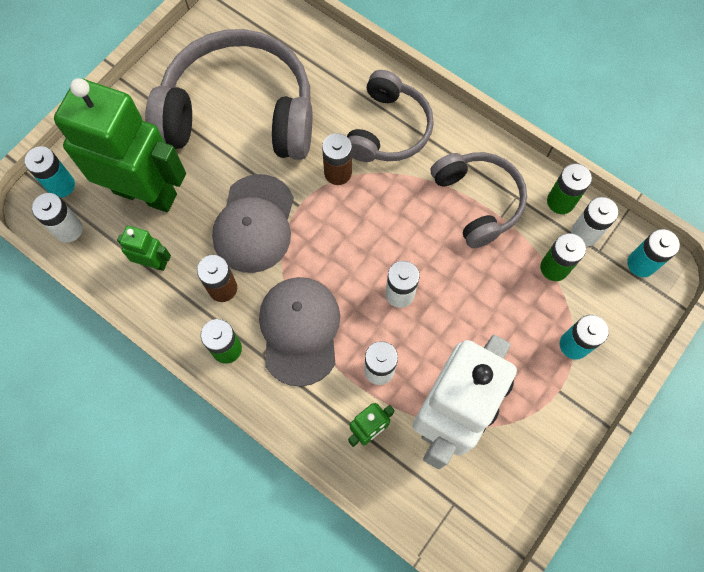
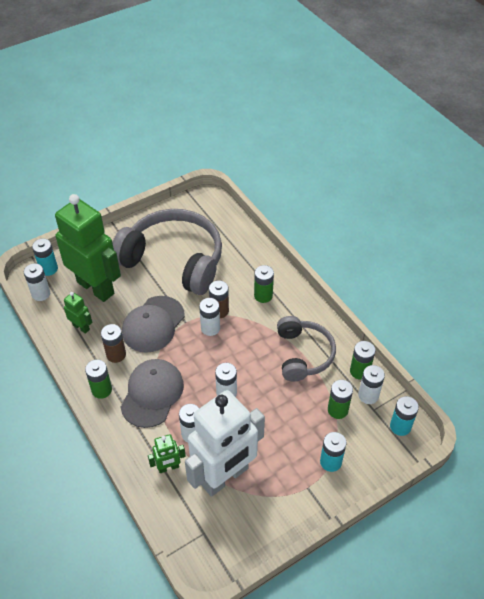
camera: 20 degrees right, 20 degrees down
grey headphones [347,70,434,162] -> green battery [254,265,274,303]
none -> white battery [199,298,220,336]

